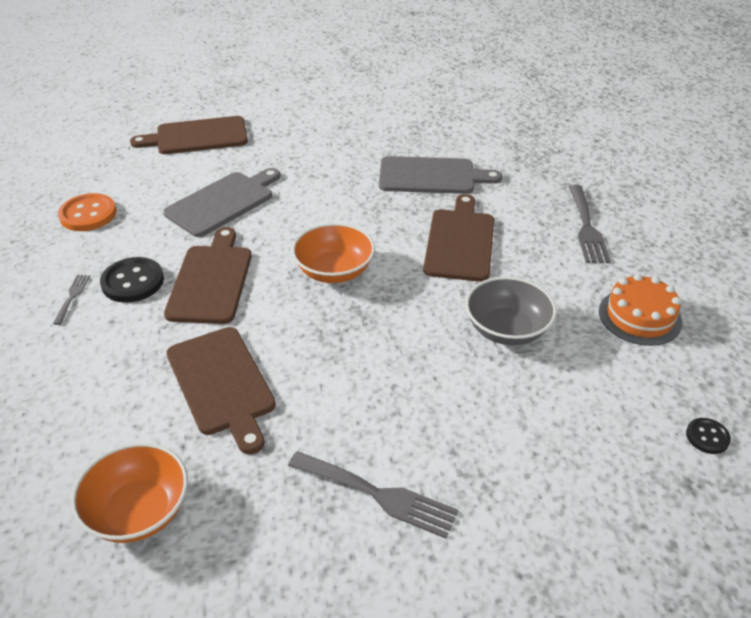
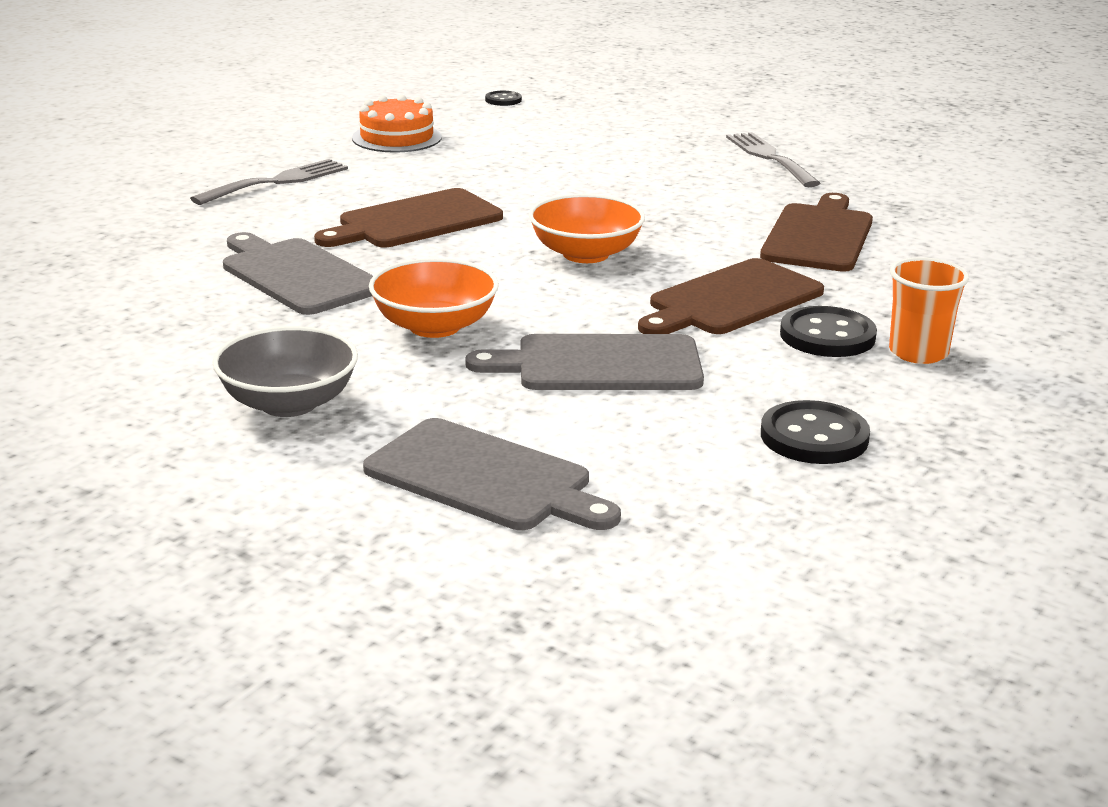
camera: 135 degrees left, 15 degrees down
grey fork [53,275,90,325] -> orange cup [889,257,969,364]
orange button [58,193,116,231] -> black button [761,400,870,464]
orange bowl [71,443,188,543] -> orange bowl moved to [369,258,499,338]
brown cutting board [130,116,248,154] -> grey cutting board [363,418,621,530]
grey bowl [465,277,557,345] -> grey bowl moved to [213,326,358,417]

